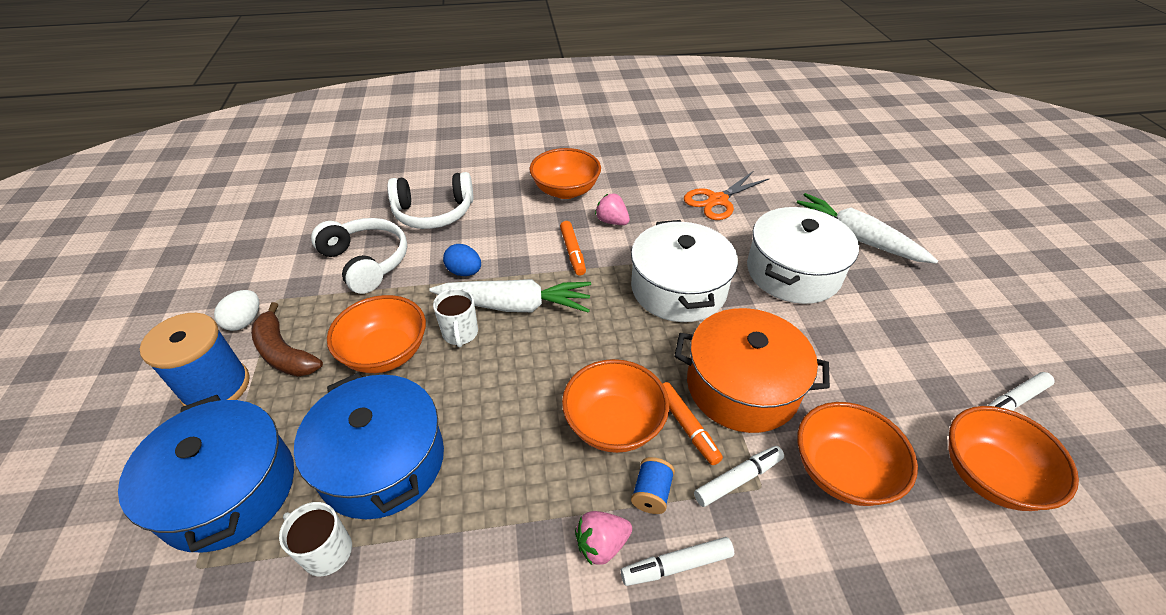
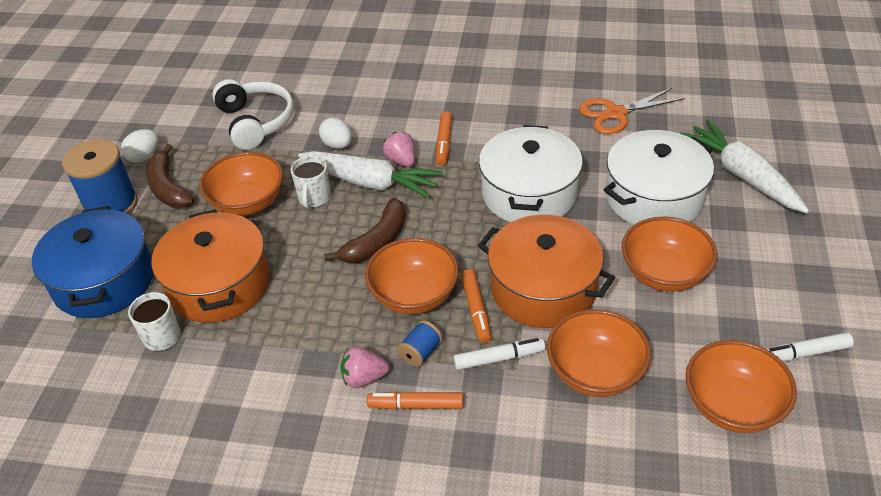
camera: 20 degrees right, 0 degrees up
blue pot [294,373,444,519] -> orange pot [151,210,269,323]
white headphones [387,172,474,229] -> none
blue egg [443,244,481,276] -> white egg [319,117,352,149]
orange bowl [529,148,601,199] -> orange bowl moved to [622,217,717,292]
pink strawberry [595,194,630,225] -> pink strawberry moved to [383,132,415,167]
white marker [621,537,734,586] -> orange marker [367,391,463,410]
none -> brown banana [324,198,406,263]

